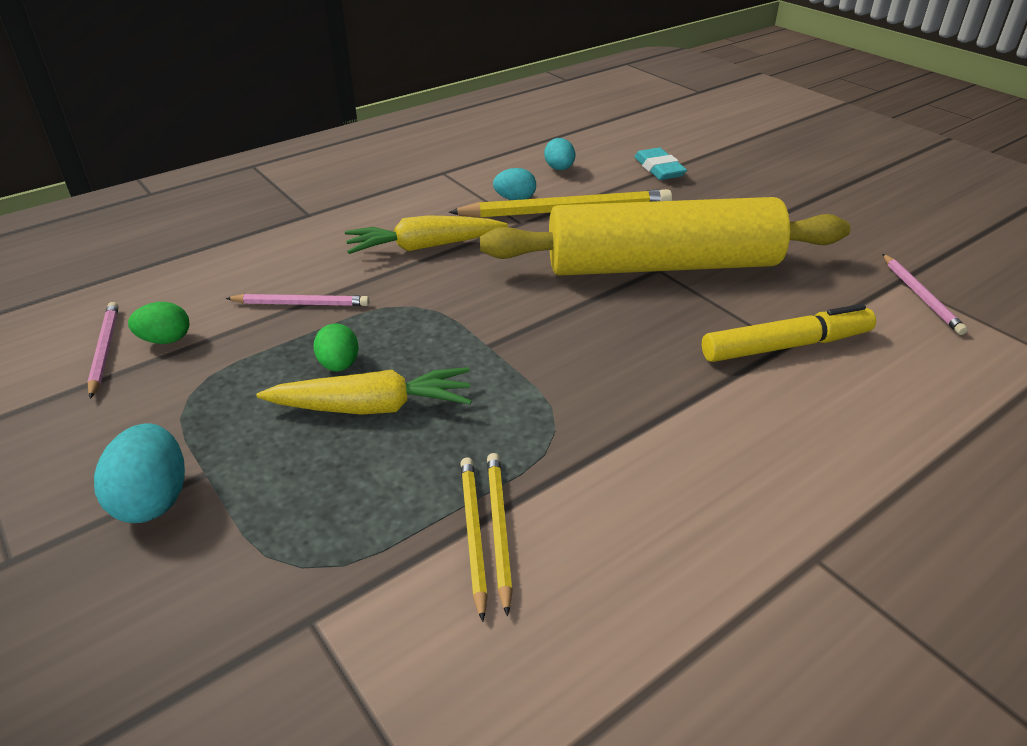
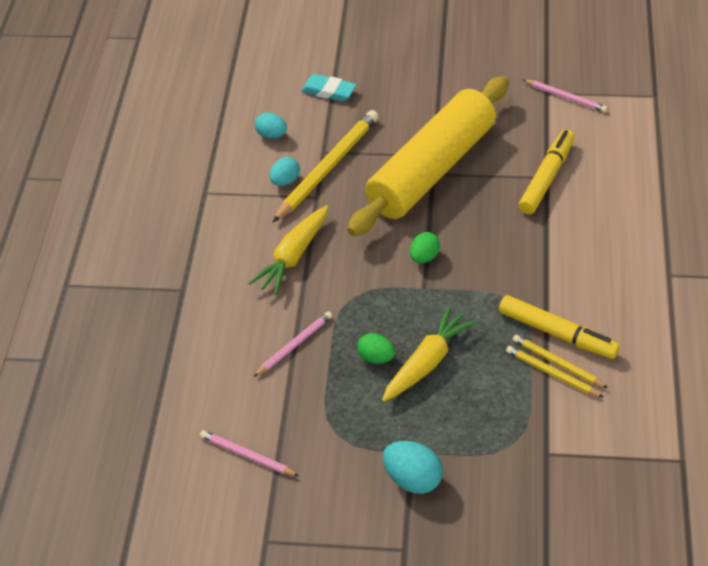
camera: 45 degrees left, 10 degrees up
green egg [128,302,189,344] -> green egg moved to [410,232,440,263]
none -> yellow marker [499,295,620,359]

